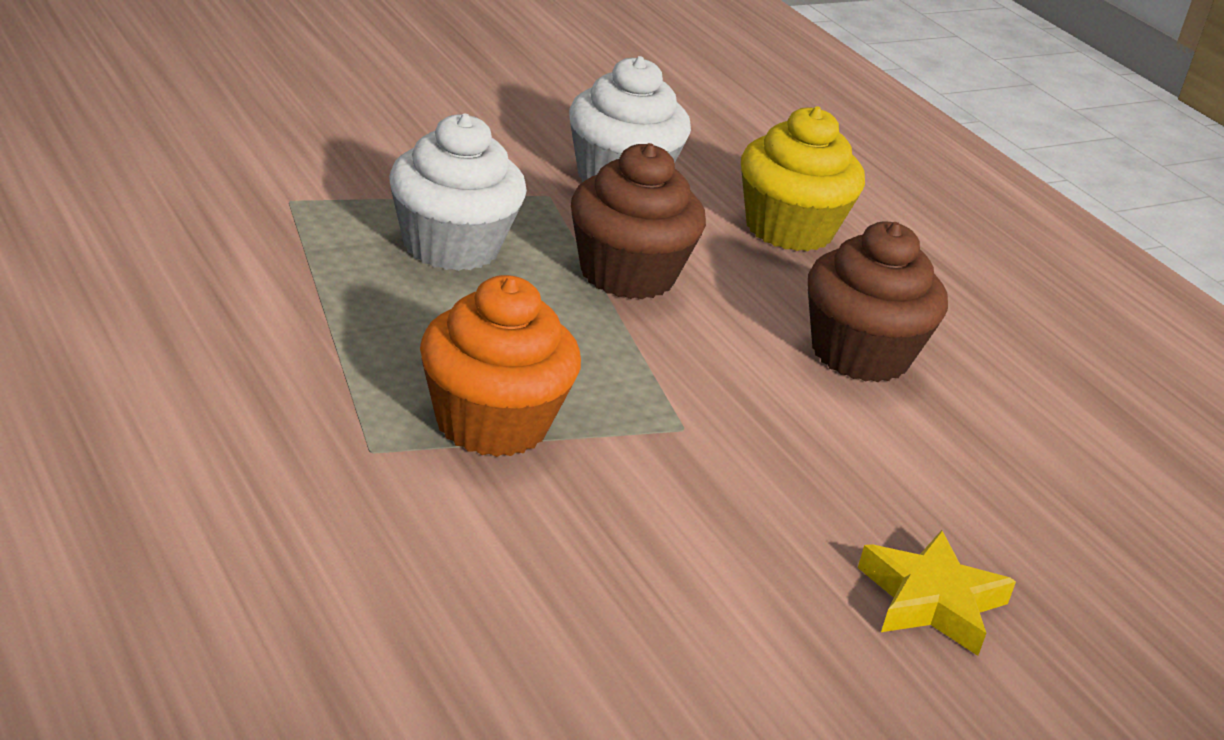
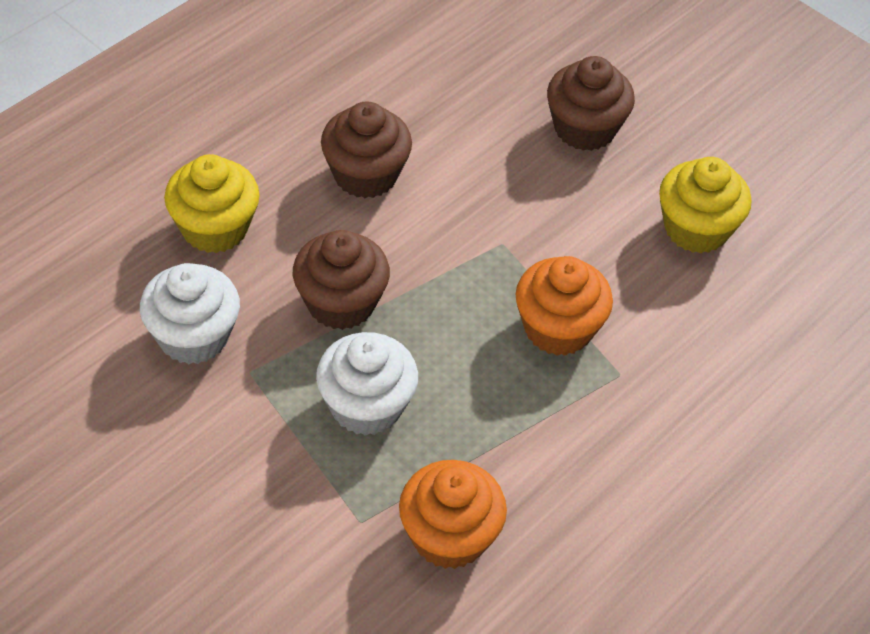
camera: 105 degrees left, 20 degrees up
yellow star [858,530,1016,656] -> brown cupcake [547,56,635,151]
none -> orange cupcake [399,460,507,569]
none -> yellow cupcake [659,157,751,253]

